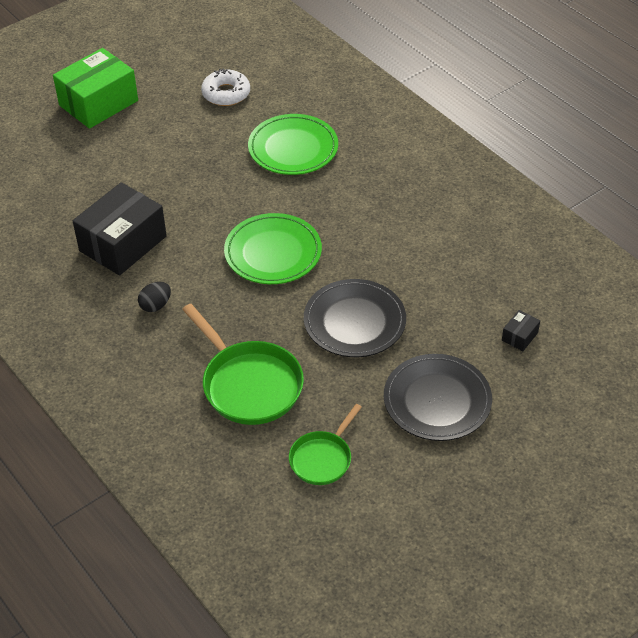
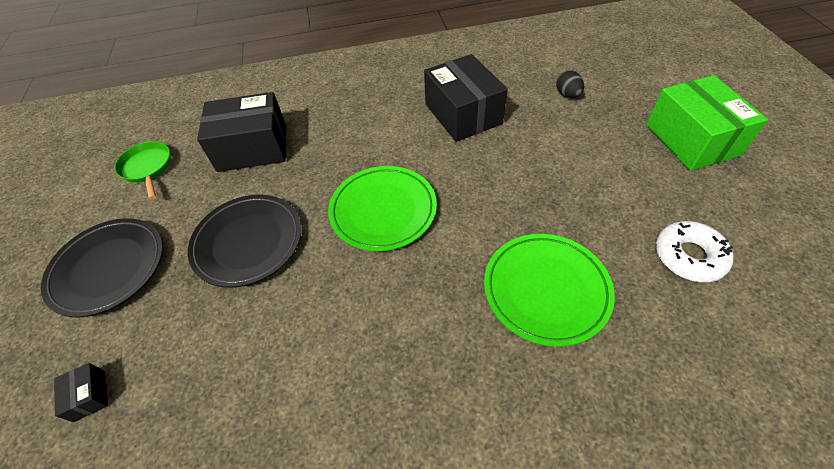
camera: 120 degrees right, 5 degrees up
black egg [138,282,171,312] -> black egg moved to [556,71,584,98]
green pan [182,304,304,425] -> black box [197,92,286,172]

